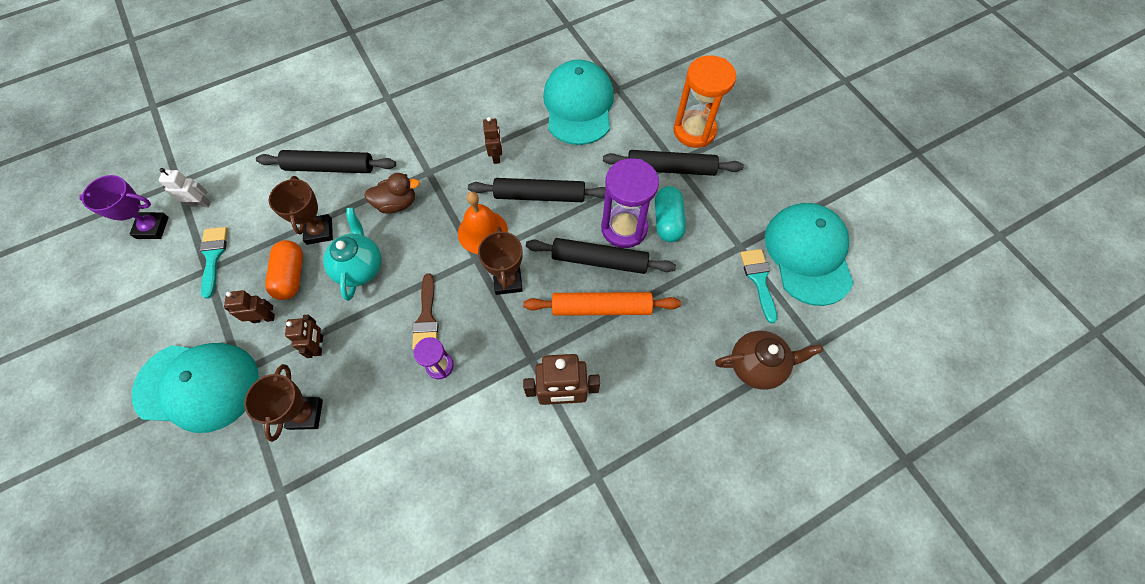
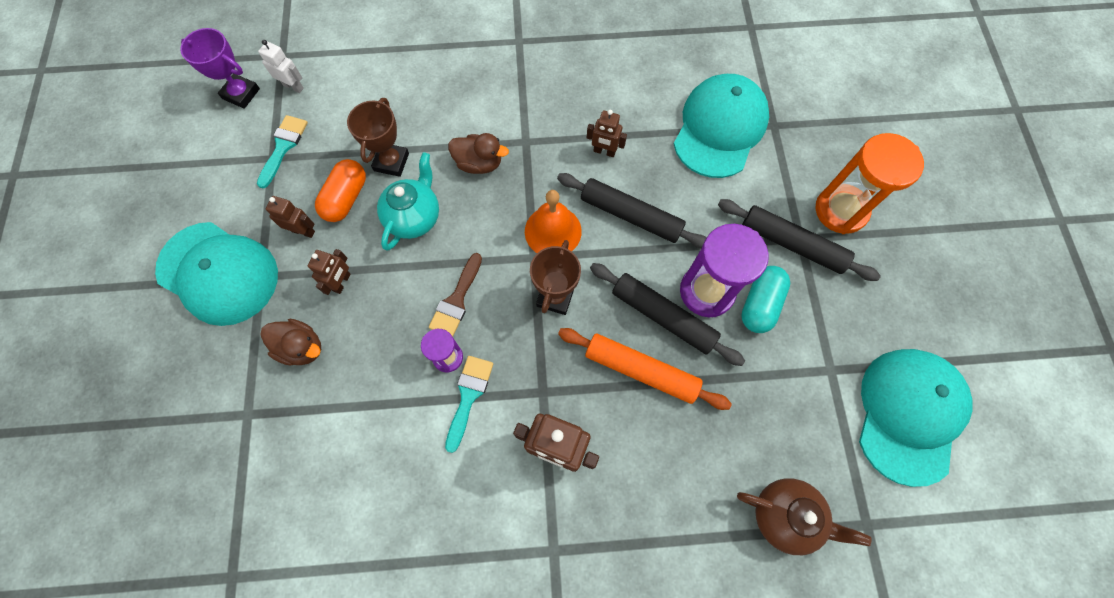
camera: 25 degrees right, 5 degrees up
brown trophy [244,364,323,442] -> brown duck [260,319,321,366]
black rolling pin [256,150,396,173] -> none
brown robot [483,117,502,164] -> brown robot turned 90 degrees clockwise [587,110,627,157]
turquoise brush [740,249,777,323] -> turquoise brush moved to [445,356,493,453]

